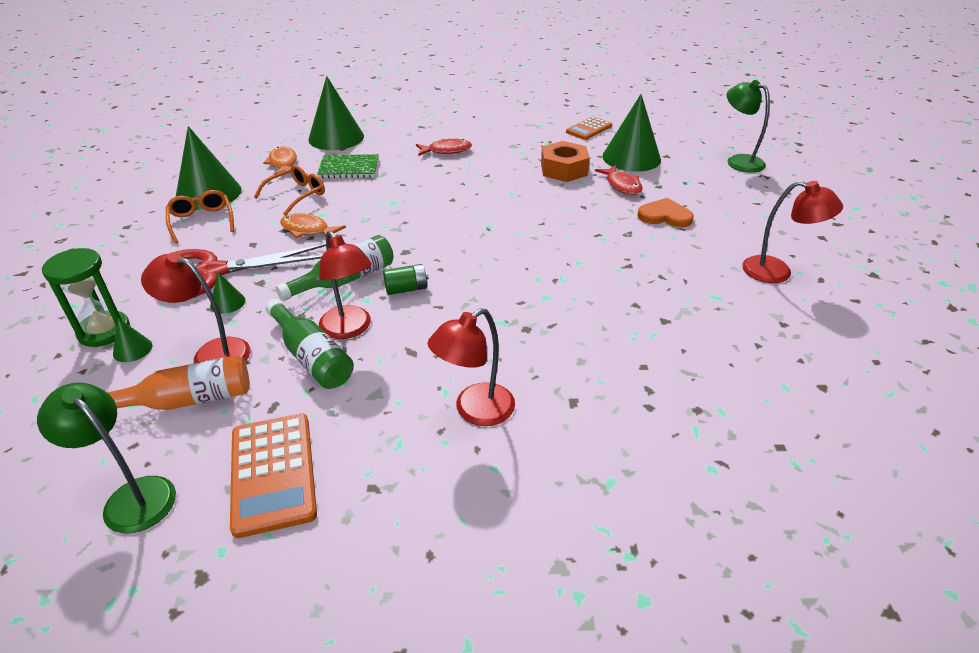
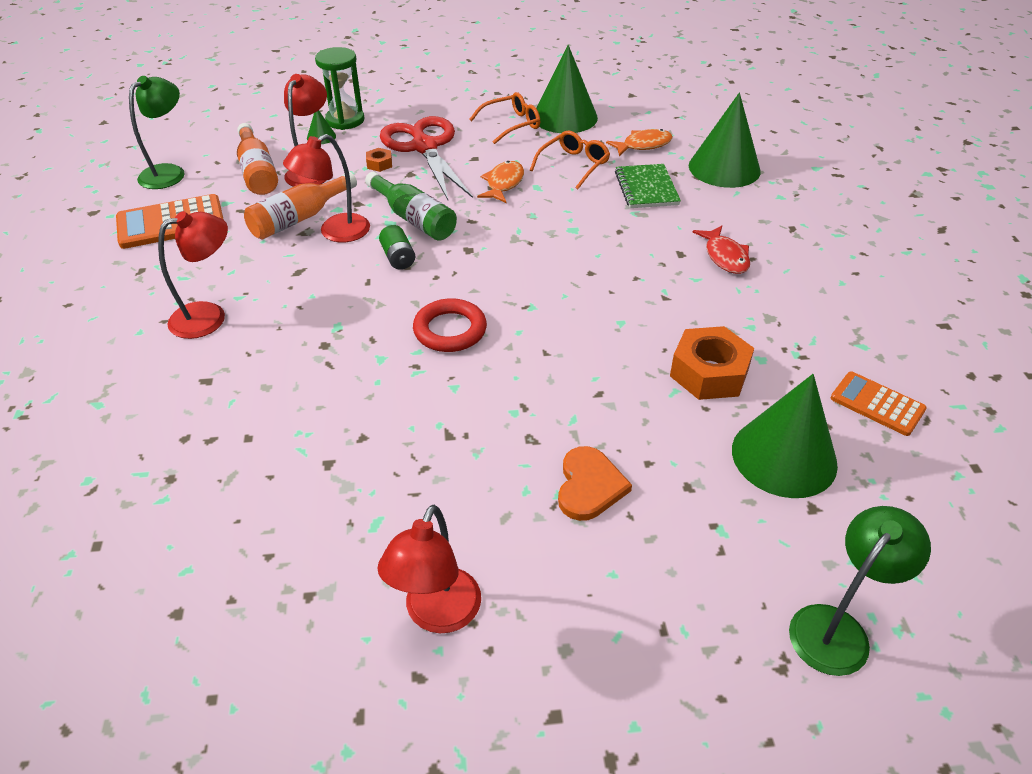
camera: 85 degrees right, 5 degrees up
green cone [210,272,245,314] -> orange nut [366,148,392,172]
orange glasses [254,165,325,216] -> orange glasses turned 90 degrees counterclockwise [530,131,610,189]
green bottle [265,299,354,389] -> orange bottle [244,172,357,239]
red lamp [428,308,515,426] -> red lamp turned 105 degrees clockwise [158,211,228,339]
red fish [595,165,643,195] -> none
none -> red ring [413,298,487,352]

